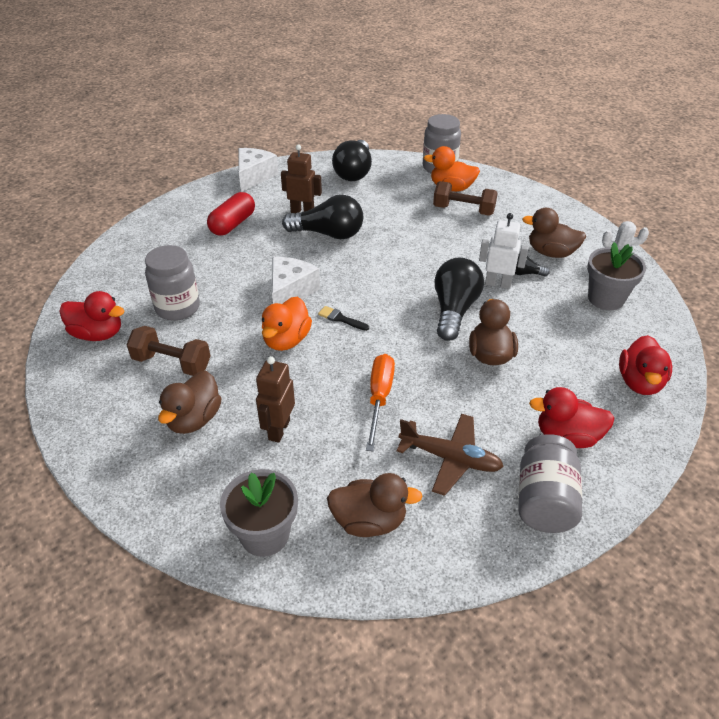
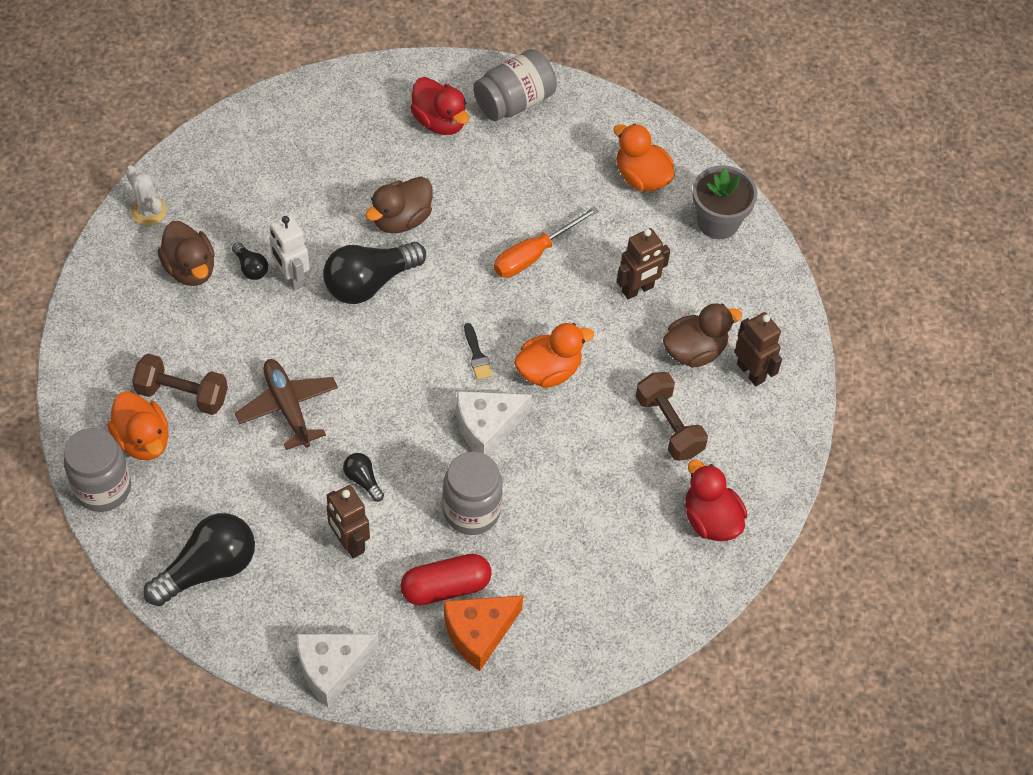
camera: 140 degrees left, 15 degrees up
grey jar [145,245,200,321] -> grey jar moved to [443,451,502,535]
black light bulb [282,195,363,239] -> black light bulb [343,453,384,502], size x0.47
brown duck [327,473,423,537] -> orange duck [613,124,675,191]
brown plane [397,414,504,496] -> brown plane moved to [235,359,338,450]
brown dumbbell [433,181,498,216] -> brown dumbbell turned 45 degrees counterclockwise [132,354,228,415]
grey flower pot [587,242,646,310] -> none
red duck [619,335,672,395] -> none
none -> orange cheese [444,595,524,671]
none -> brown robot [735,312,782,386]

